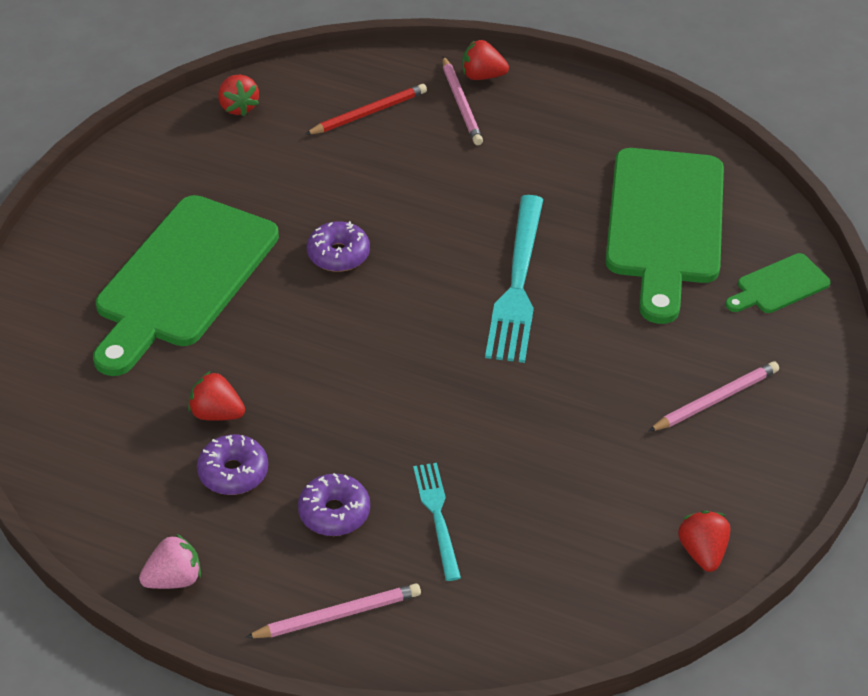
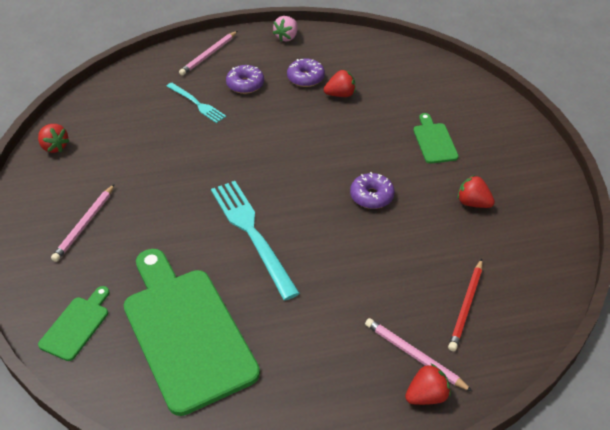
camera: 145 degrees right, 0 degrees up
green cutting board [93,195,279,376] -> green cutting board [413,113,459,164], size x0.45
red strawberry [218,75,259,116] -> red strawberry moved to [457,175,495,208]

